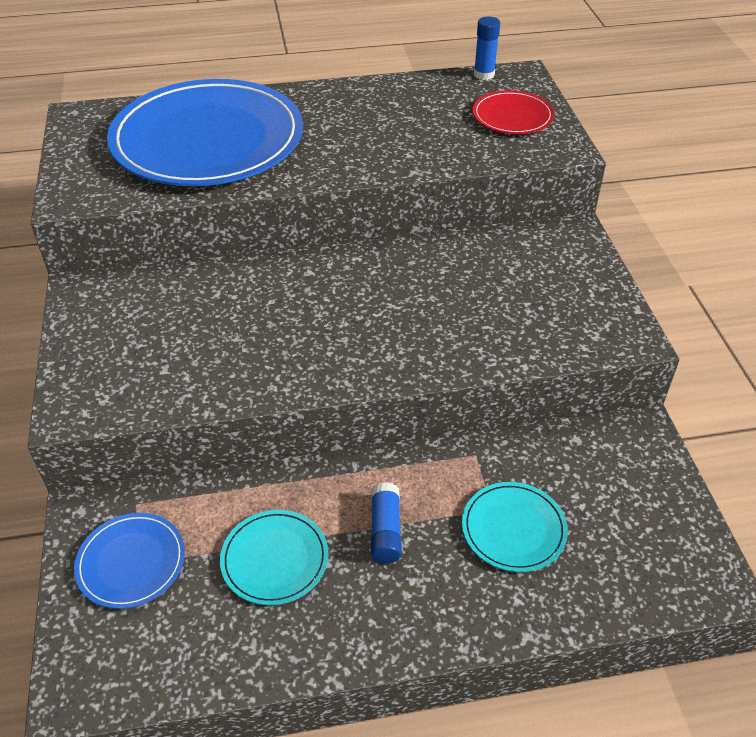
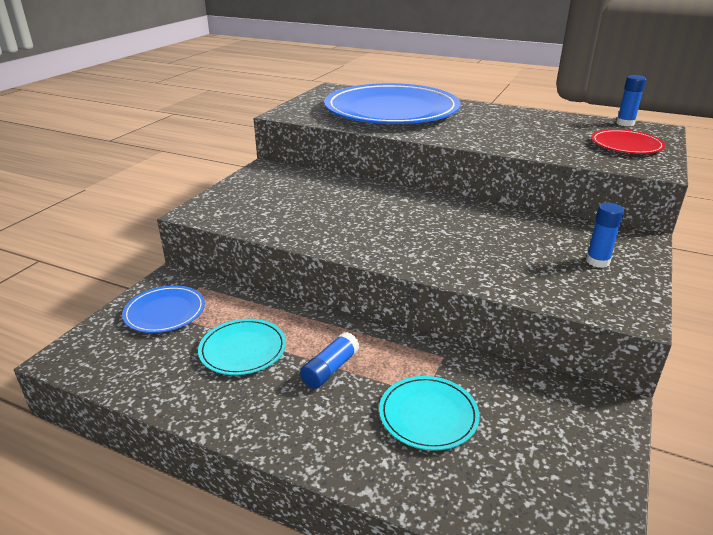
camera: 35 degrees right, 15 degrees down
none -> blue glue stick [586,203,624,268]

